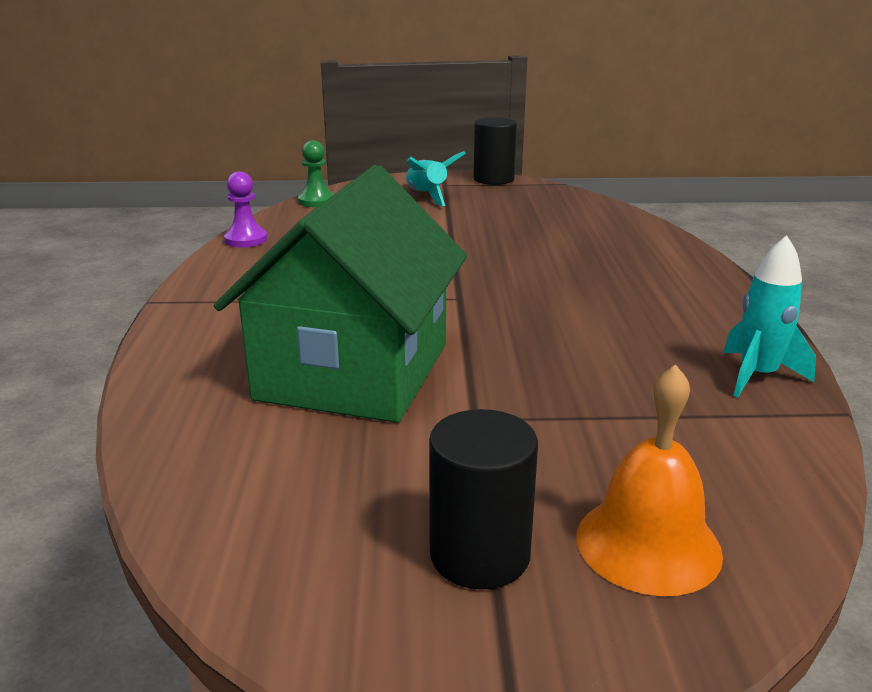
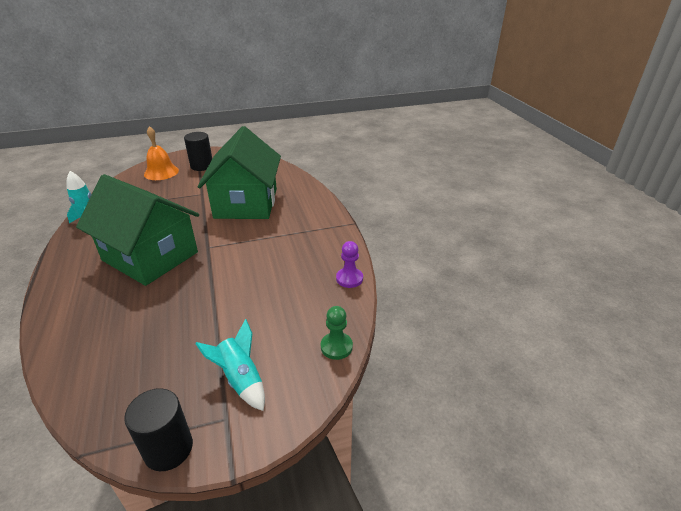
camera: 165 degrees right, 10 degrees up
none -> green house [76,174,199,286]

